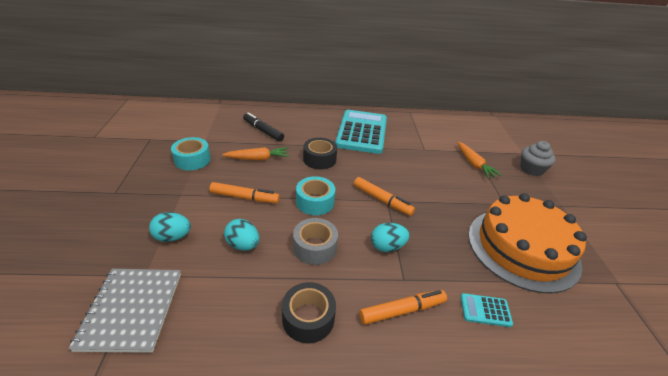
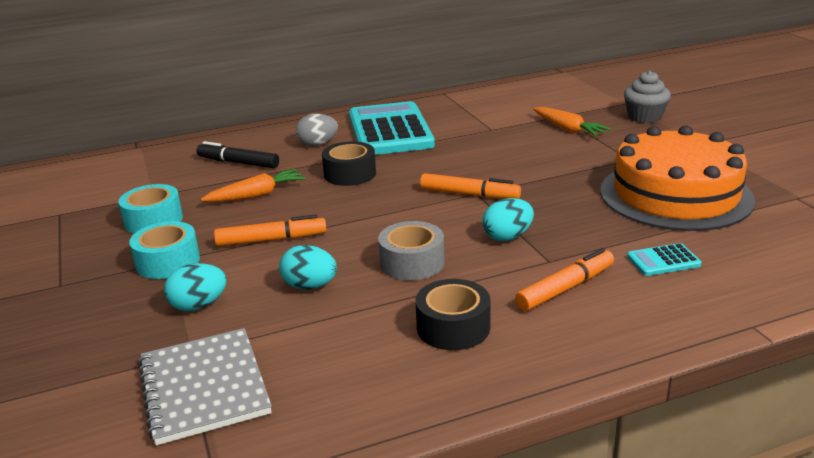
camera: 15 degrees left, 10 degrees down
turquoise tape [296,176,335,215] -> turquoise tape moved to [130,221,200,279]
none -> grey egg [295,114,338,146]

